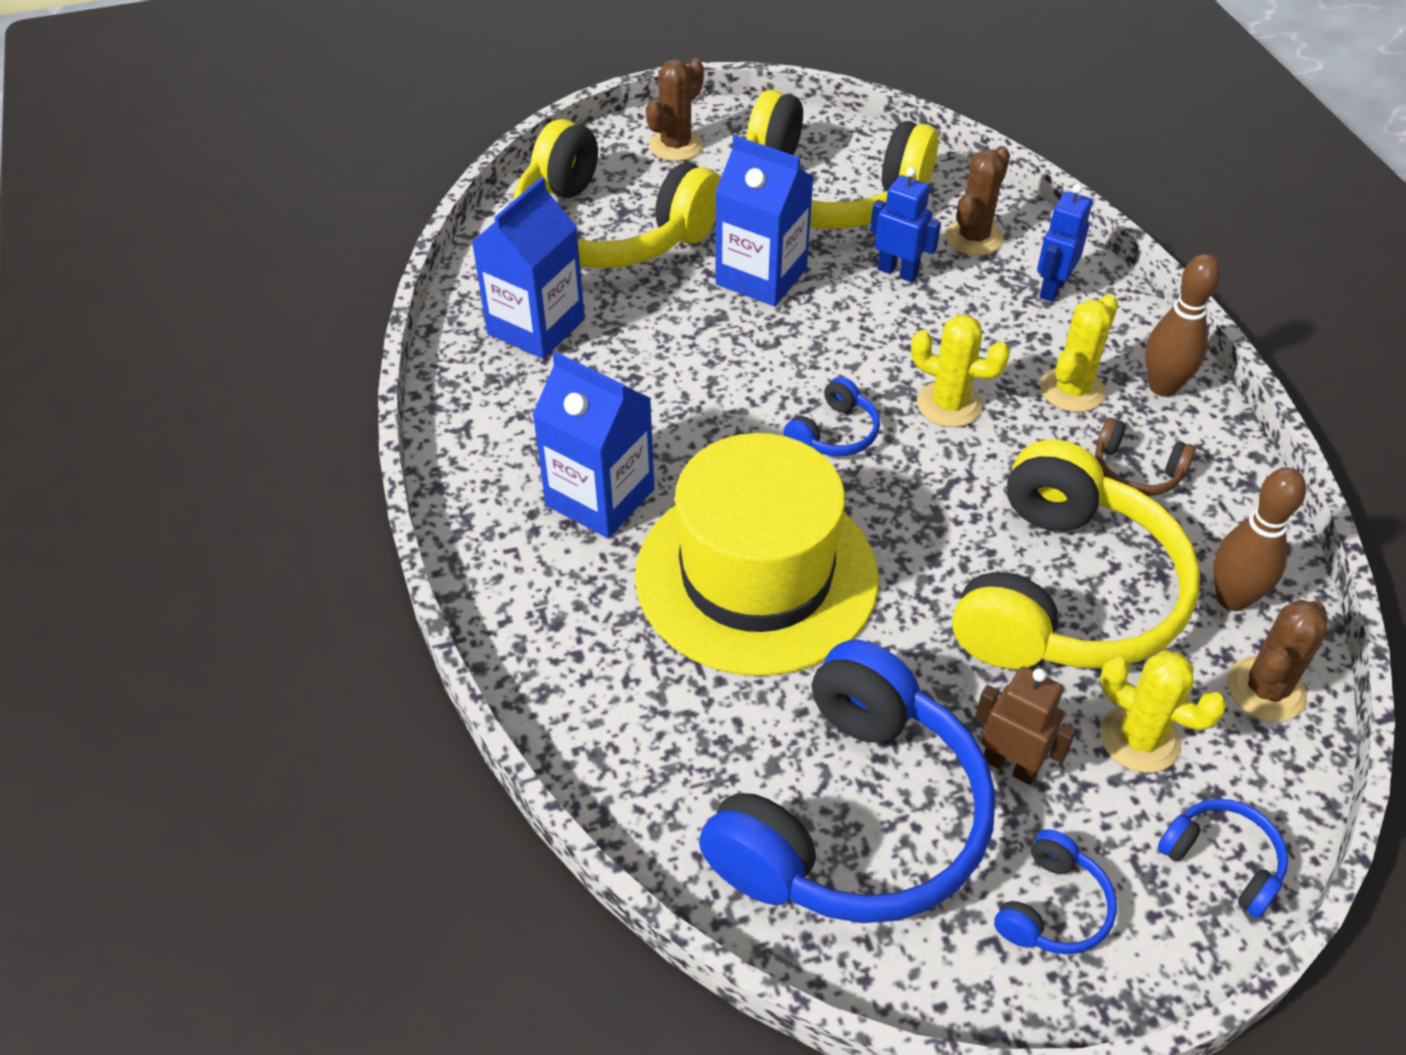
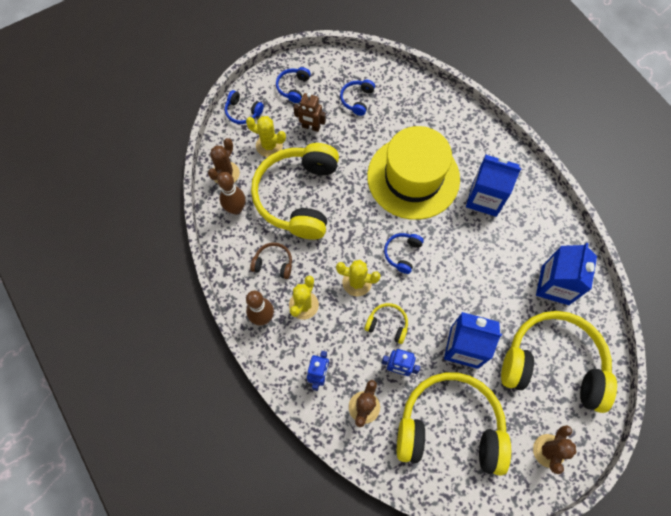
camera: 165 degrees right, 20 degrees up
blue headphones [699,640,995,923] -> blue headphones [340,80,375,116], size x0.41
none -> yellow headphones [365,303,408,344]

